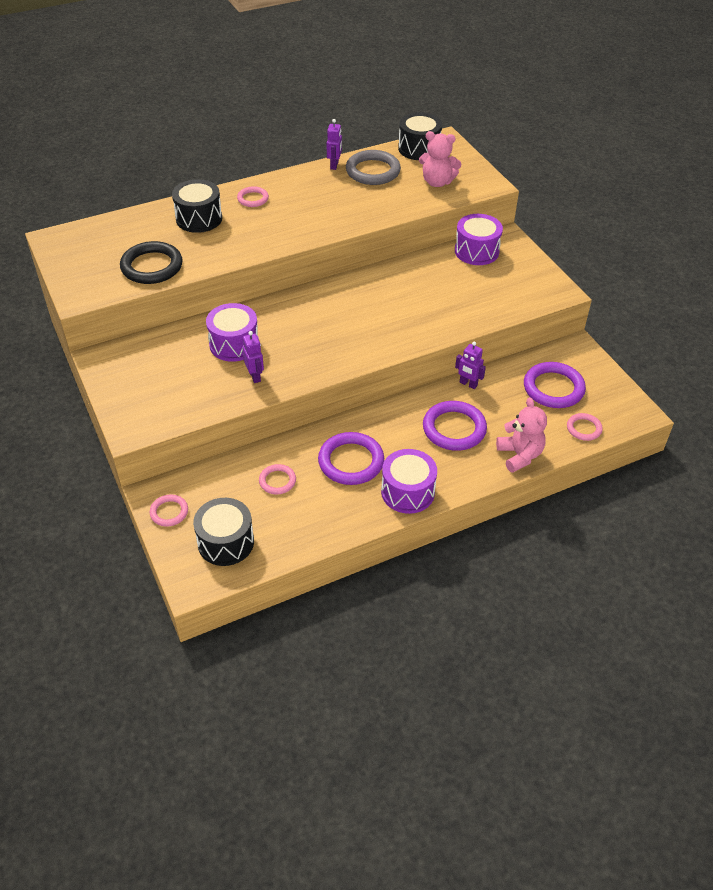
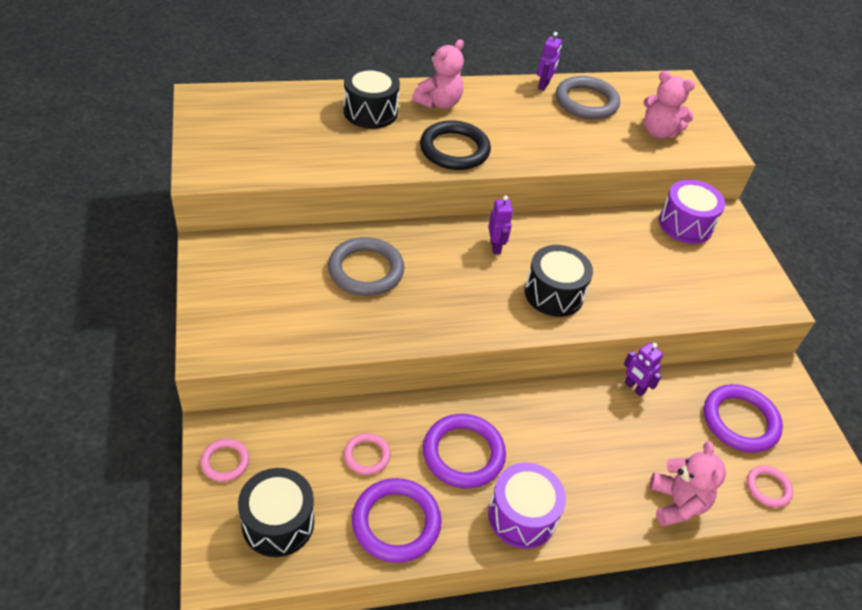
camera: 10 degrees right, 0 degrees up
black ring [120,241,183,284] -> black ring moved to [420,120,491,170]
purple drum [206,303,259,362] -> grey ring [328,237,404,296]
pink ring [237,186,269,207] -> pink teddy bear [412,39,464,109]
purple robot [242,331,264,383] -> purple robot moved to [488,196,513,254]
black drum [398,112,442,160] -> black drum moved to [525,245,593,317]
purple ring [423,401,487,451] -> purple ring moved to [352,478,442,563]

